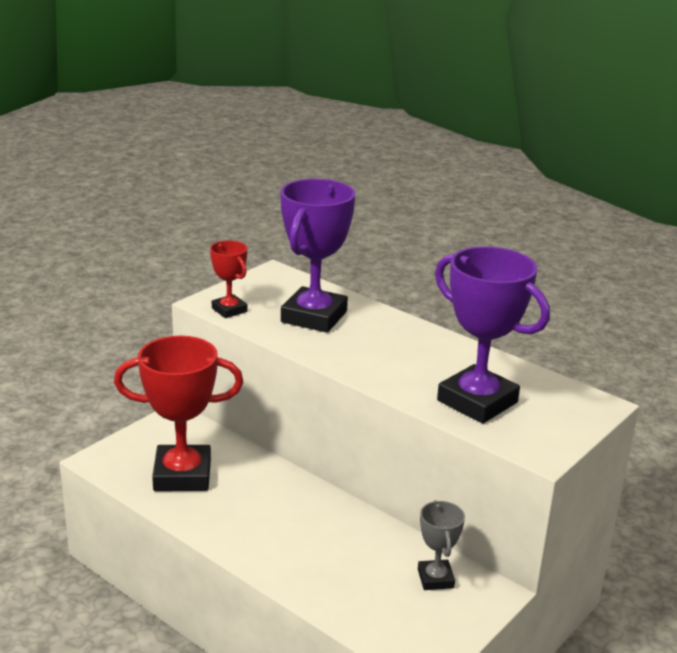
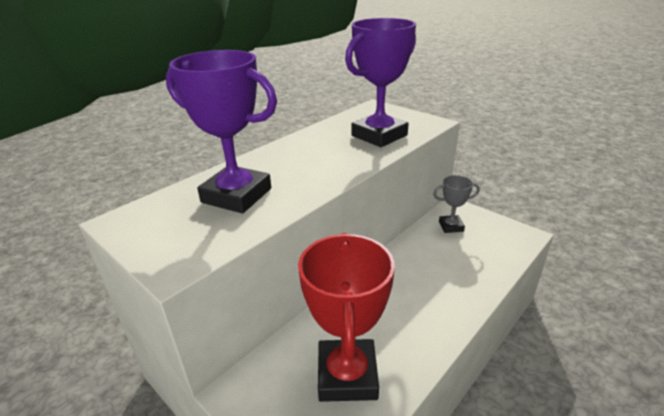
camera: 85 degrees left, 5 degrees up
red trophy [210,240,247,318] -> none

